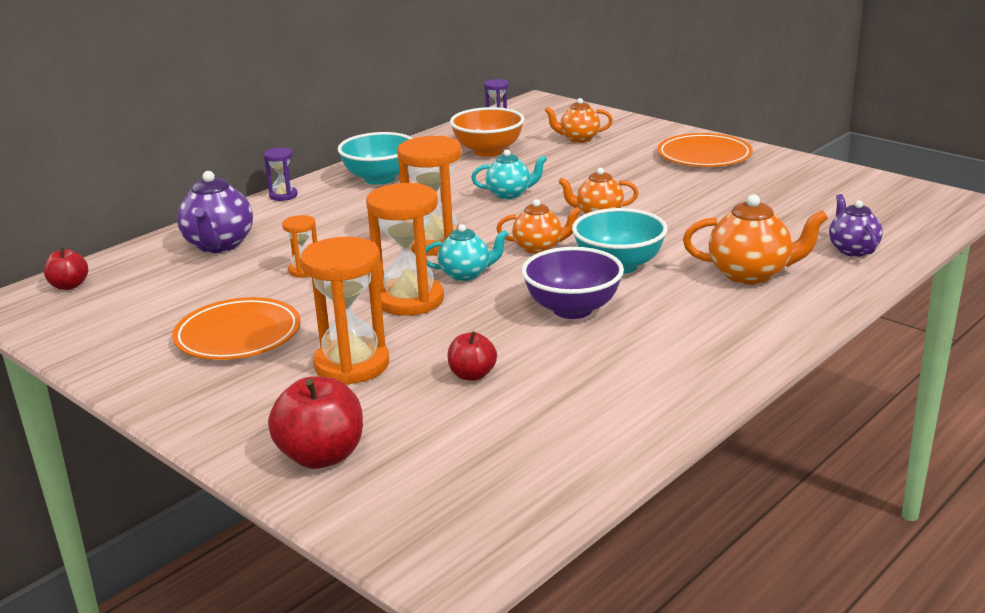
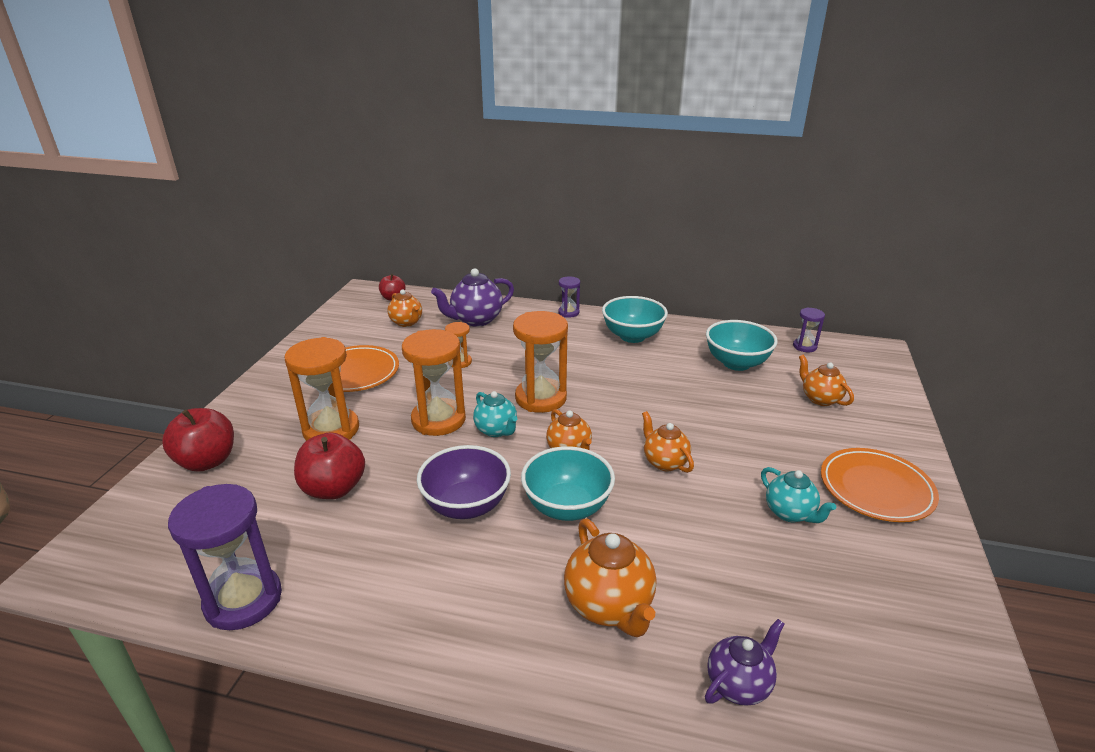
camera: 60 degrees right, 5 degrees up
red apple [448,331,497,381] -> red apple [294,432,365,499], size x1.69
orange bowl [450,107,525,157] -> turquoise bowl [706,320,778,371]
turquoise teapot [471,150,547,199] -> turquoise teapot moved to [761,467,836,523]
none -> purple hourglass [168,484,282,630]
none -> orange teapot [387,289,422,327]

